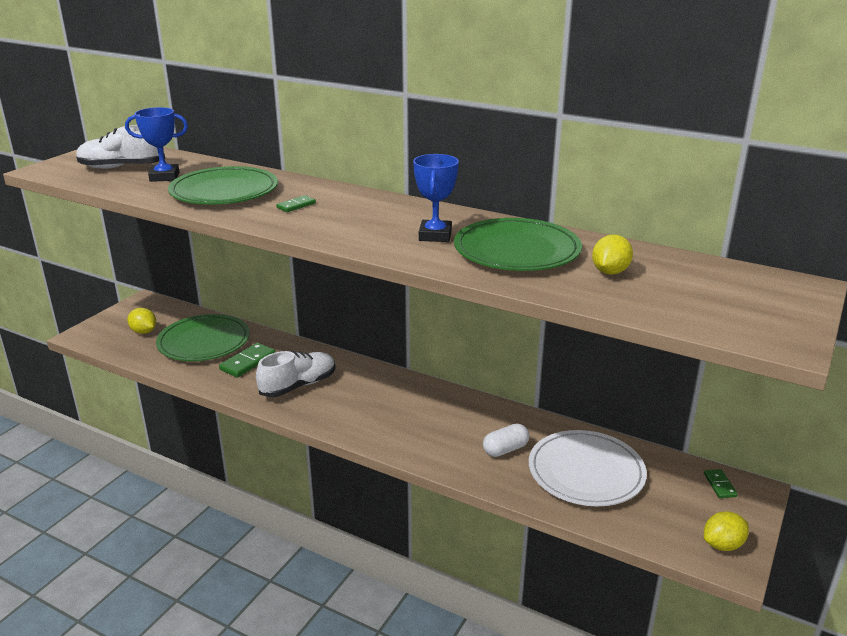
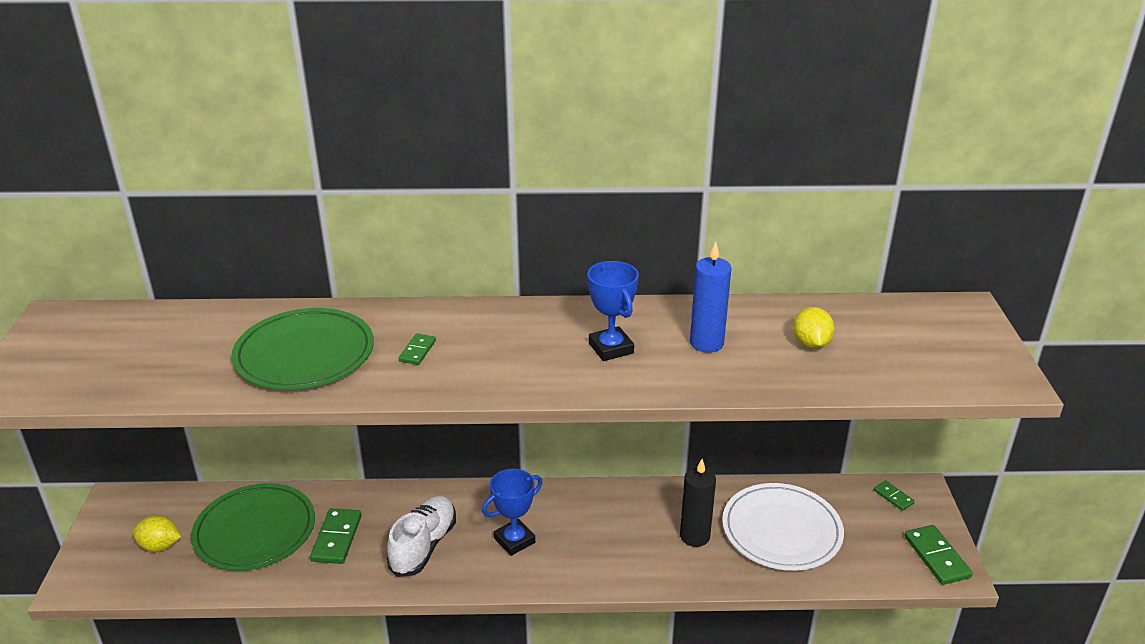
camera: 30 degrees left, 5 degrees up
white shoe [76,125,165,169] -> none
blue trophy [125,107,188,182] -> blue trophy moved to [482,469,543,556]
green plate [454,218,582,271] -> blue candle [690,241,732,353]
white capsule [483,423,529,457] -> black candle [680,459,716,547]
yellow lemon [704,511,749,551] -> green domino [904,525,973,585]

